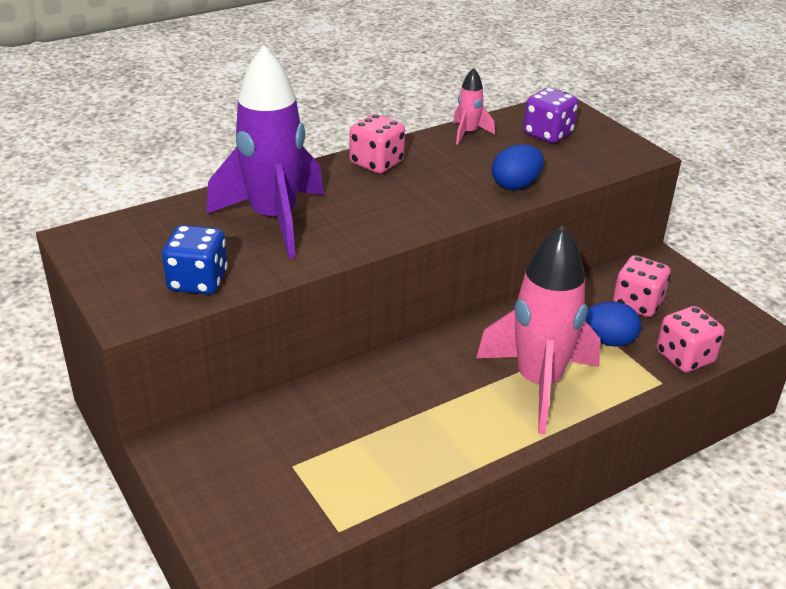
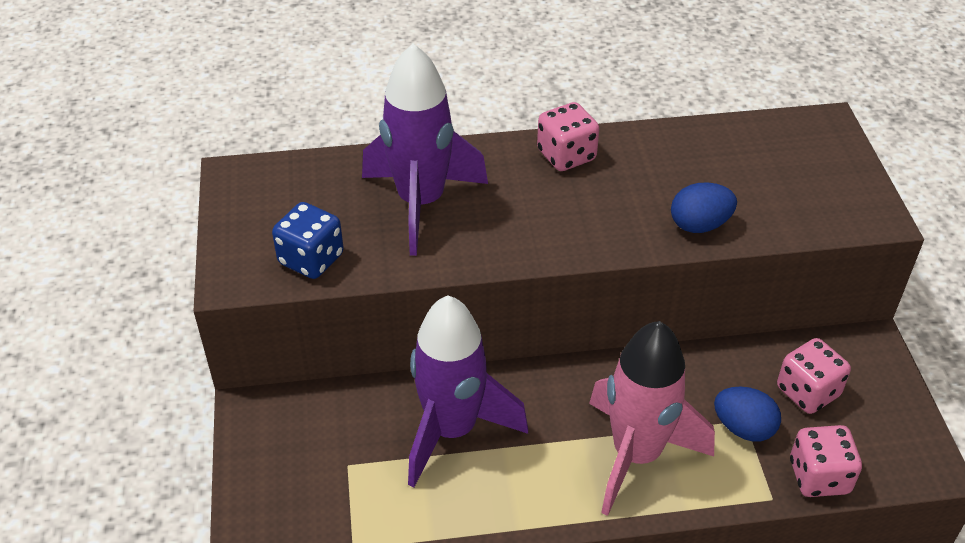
camera: 25 degrees right, 10 degrees up
pink rocket [453,68,495,145] -> none
purple dice [523,88,578,143] -> none
none -> purple rocket [408,295,528,488]

